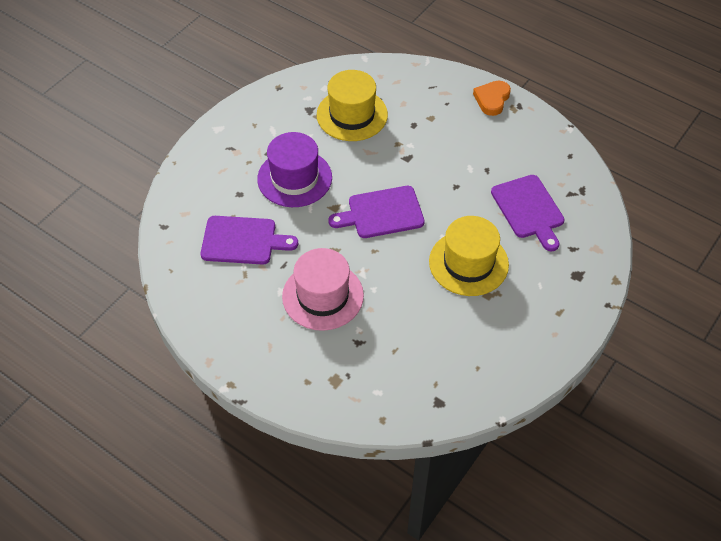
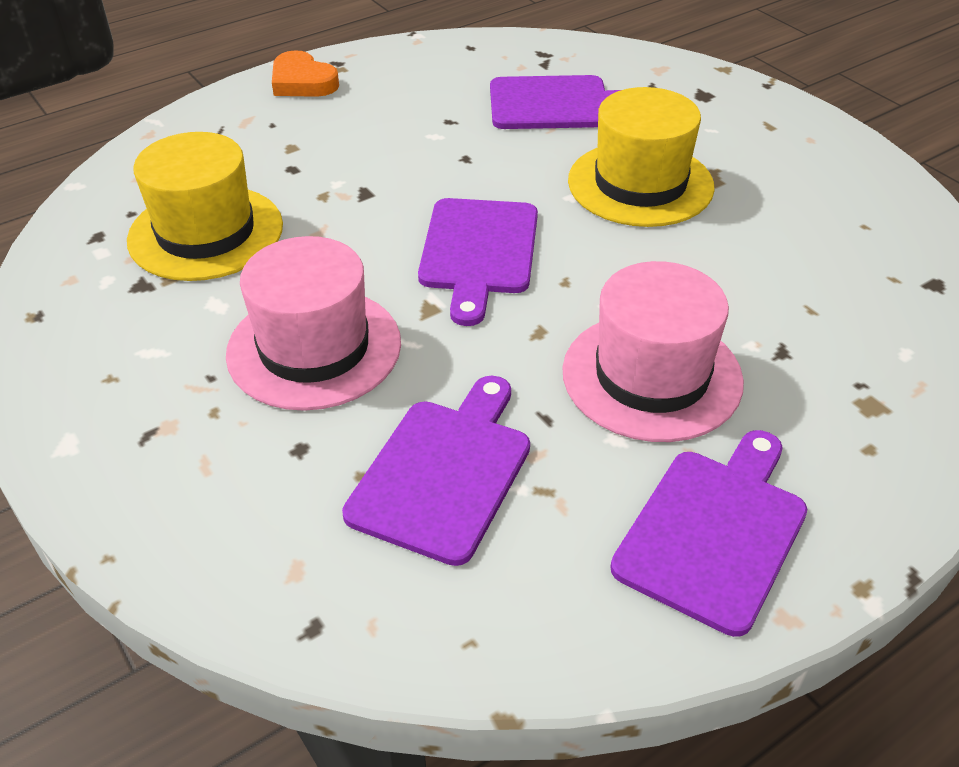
camera: 70 degrees left, 10 degrees down
purple hat [257,132,332,207] -> pink hat [226,236,401,411]
none -> purple cutting board [610,430,807,637]

